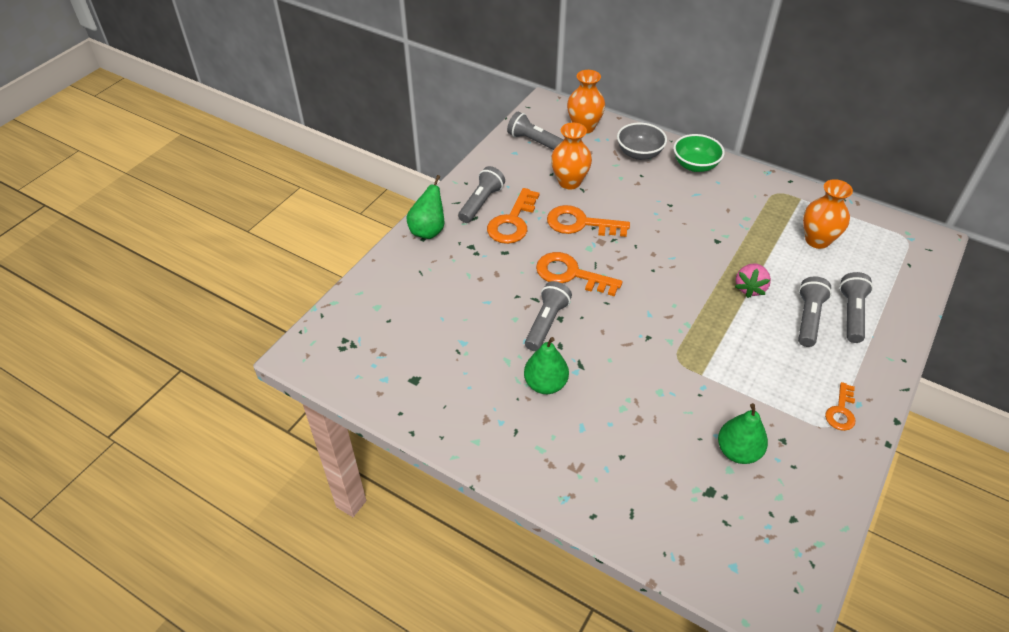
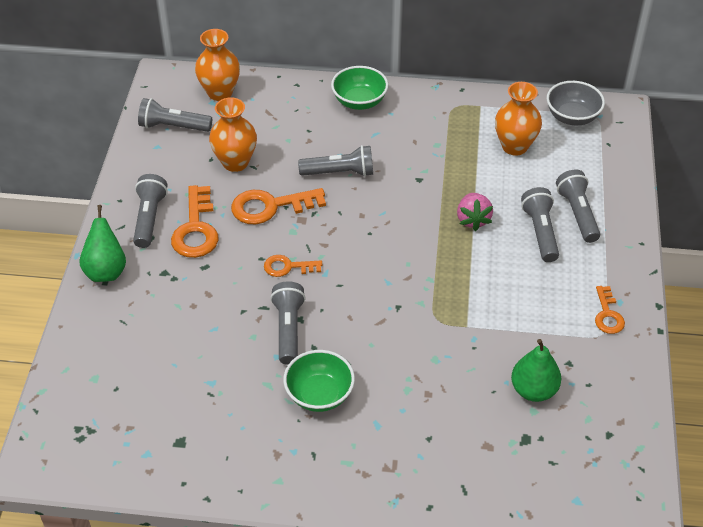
camera: 25 degrees left, 0 degrees up
green pear [524,337,569,394] -> green bowl [283,350,355,412]
orange key [536,252,622,296] -> orange key [264,255,322,277], size x0.59
grey bowl [617,123,667,160] -> grey bowl moved to [547,81,605,125]
none -> grey flashlight [298,145,373,177]

